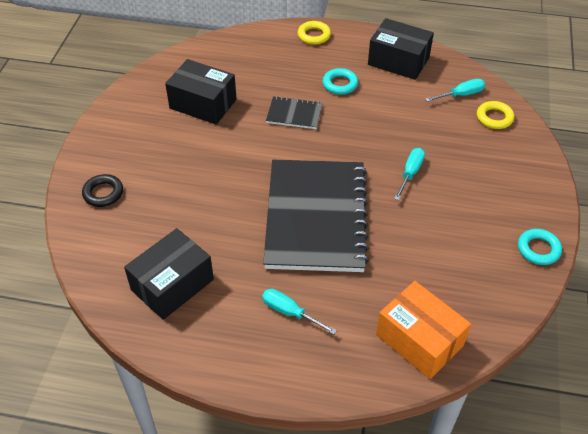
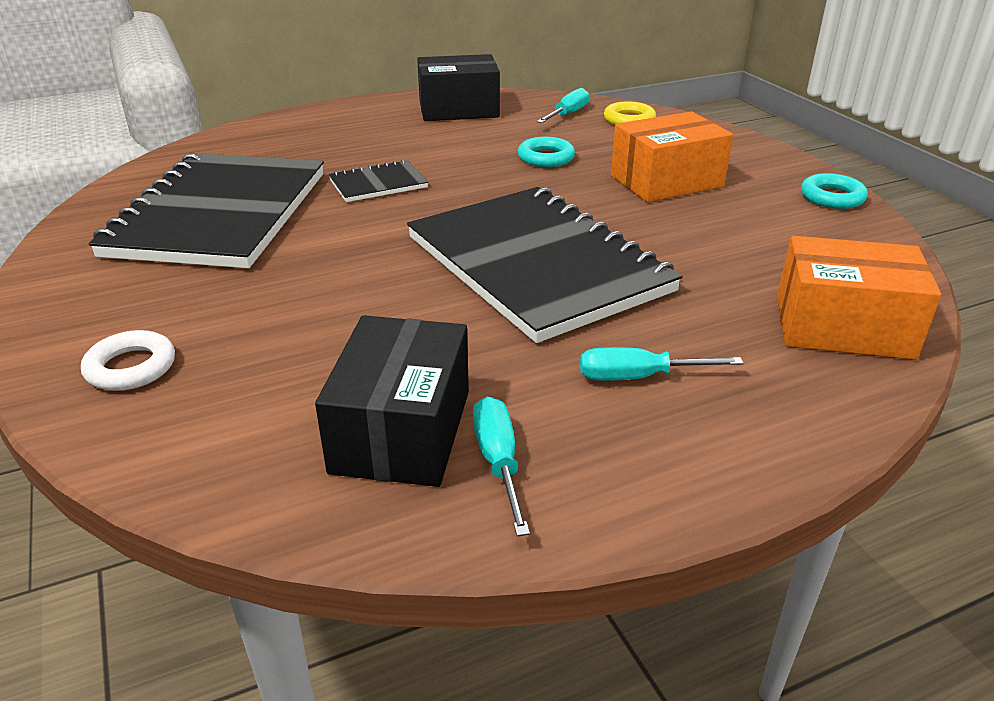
camera: 35 degrees left, 15 degrees down
black ring [82,174,123,207] -> white ring [81,330,175,391]
black box [165,59,237,125] -> black notebook [89,153,324,268]
yellow ring [298,21,331,45] -> none
turquoise ring [323,68,358,95] -> turquoise ring moved to [518,137,575,167]
turquoise screwdriver [394,148,425,200] -> turquoise screwdriver moved to [473,397,530,536]
none -> orange box [611,111,733,202]

